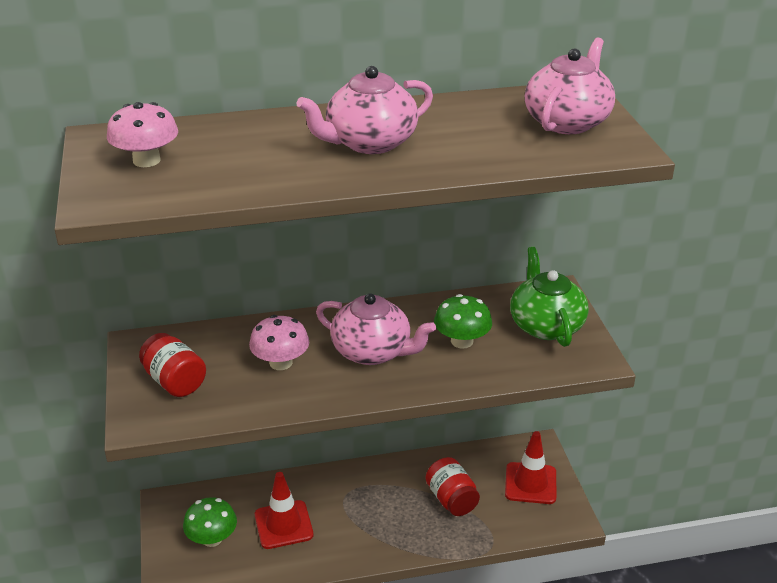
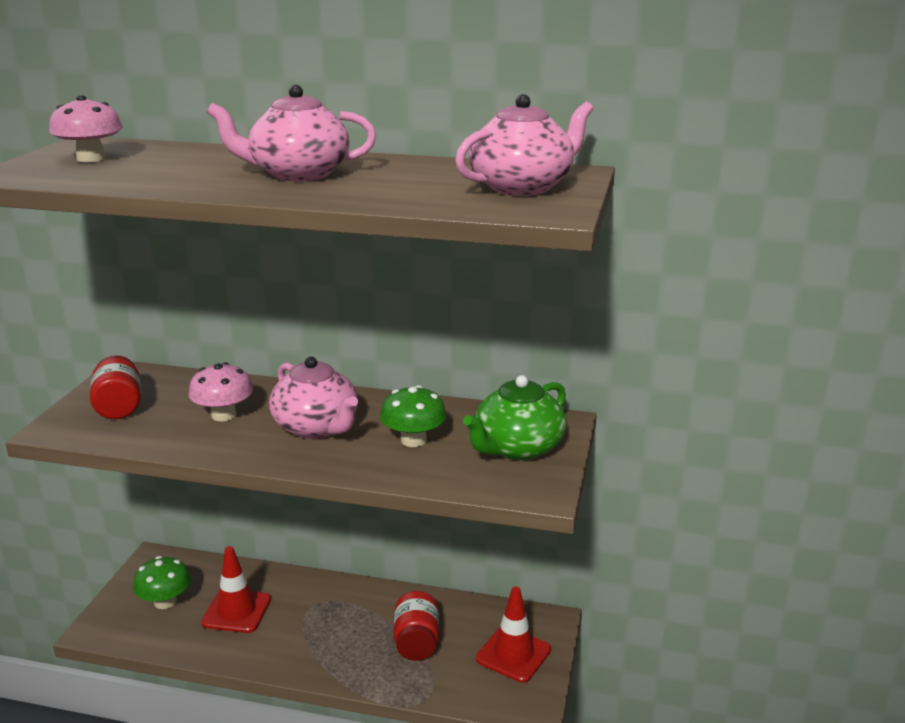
camera: 25 degrees right, 10 degrees down
green teapot [510,247,588,347] -> green teapot turned 150 degrees counterclockwise [463,375,567,460]

